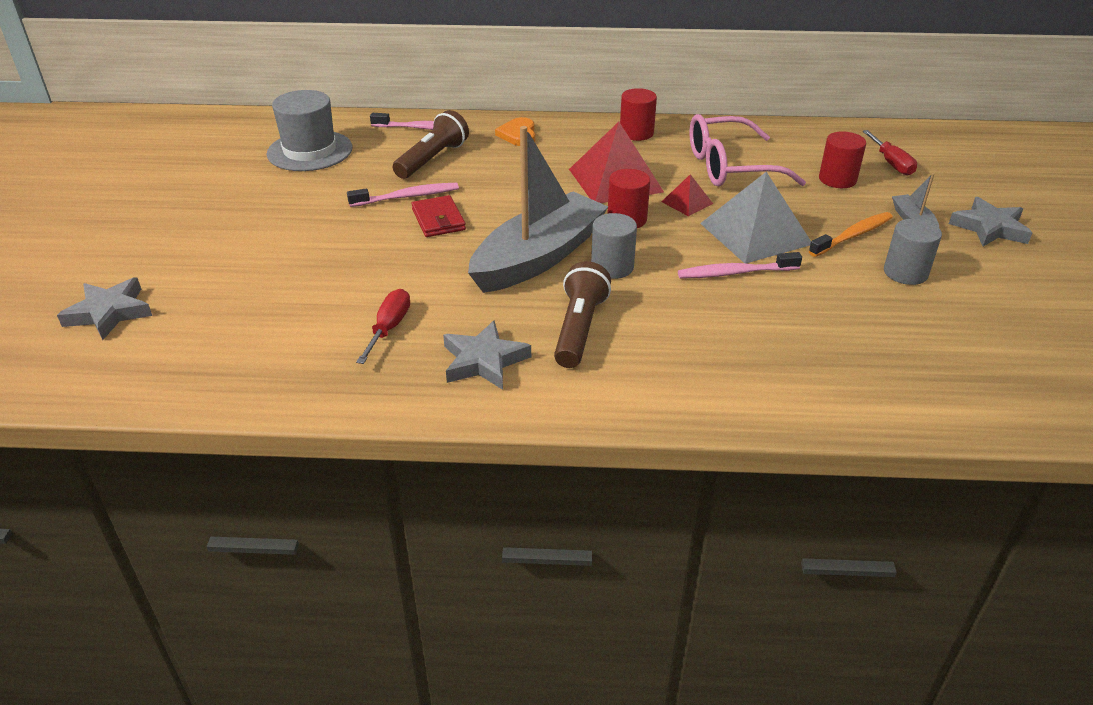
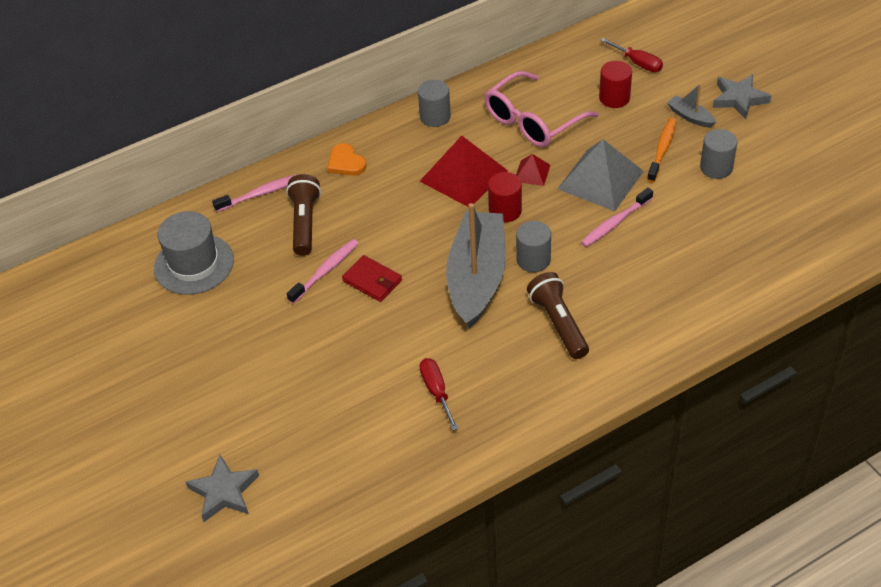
camera: 30 degrees left, 10 degrees up
grey star [443,320,531,390] -> none
red cylinder [620,88,657,141] -> grey cylinder [418,80,451,127]

